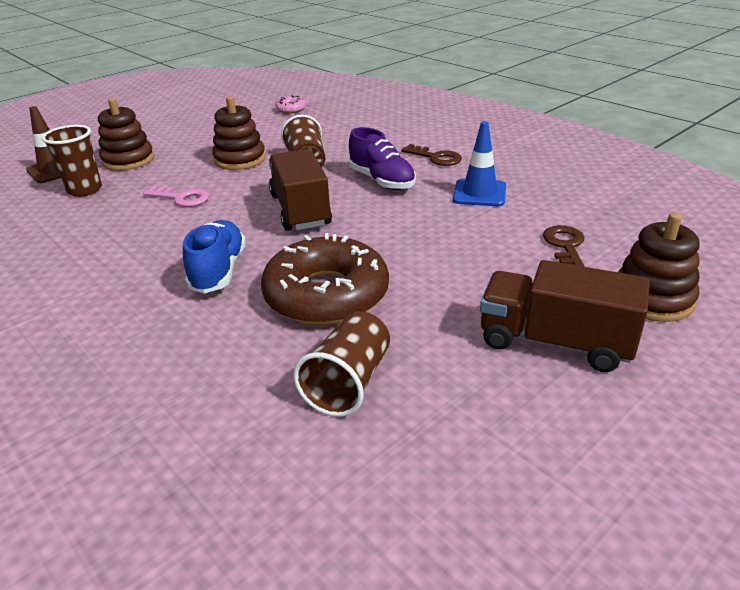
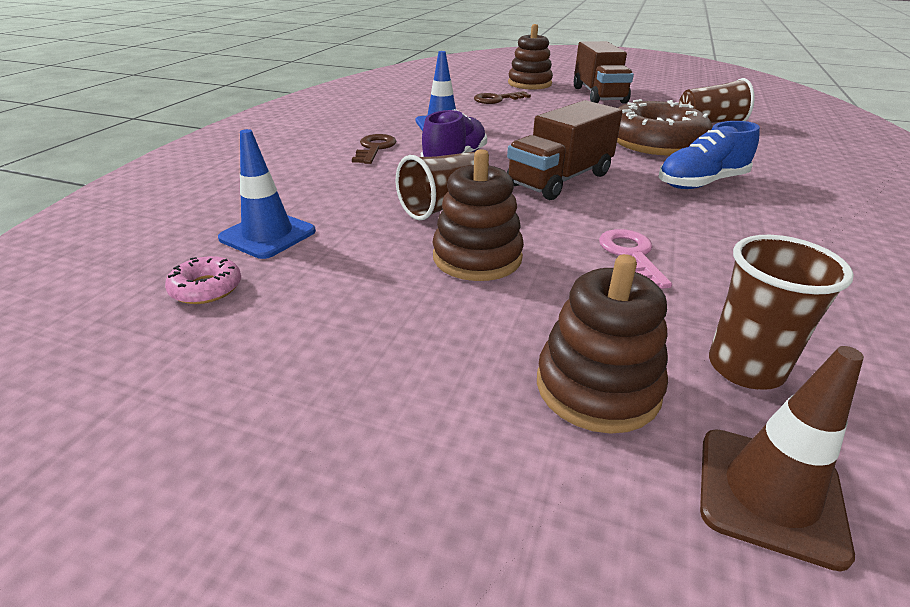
camera: 120 degrees left, 0 degrees up
none -> blue traffic cone [218,129,316,259]

